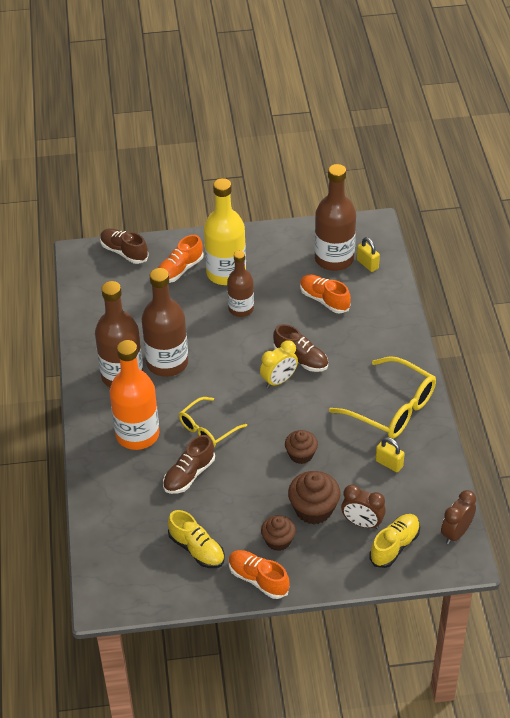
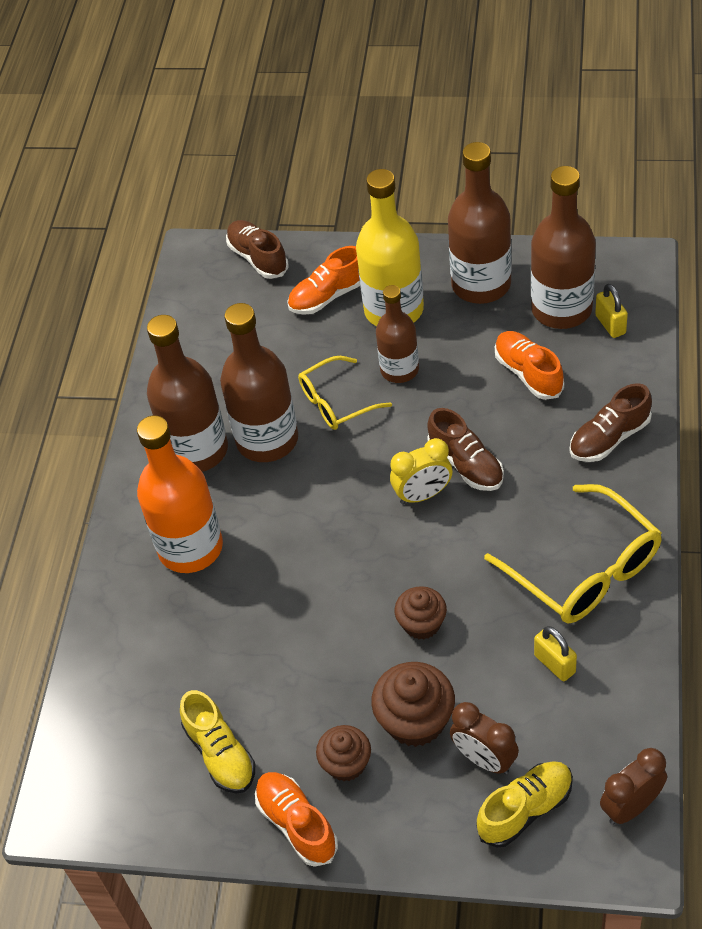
camera: 20 degrees right, 5 degrees up
brown shoe [163,435,215,494] -> brown shoe moved to [569,383,652,462]
yellow glasses [179,397,247,447] -> yellow glasses moved to [298,356,392,430]
none -> brown bottle [448,142,512,304]

